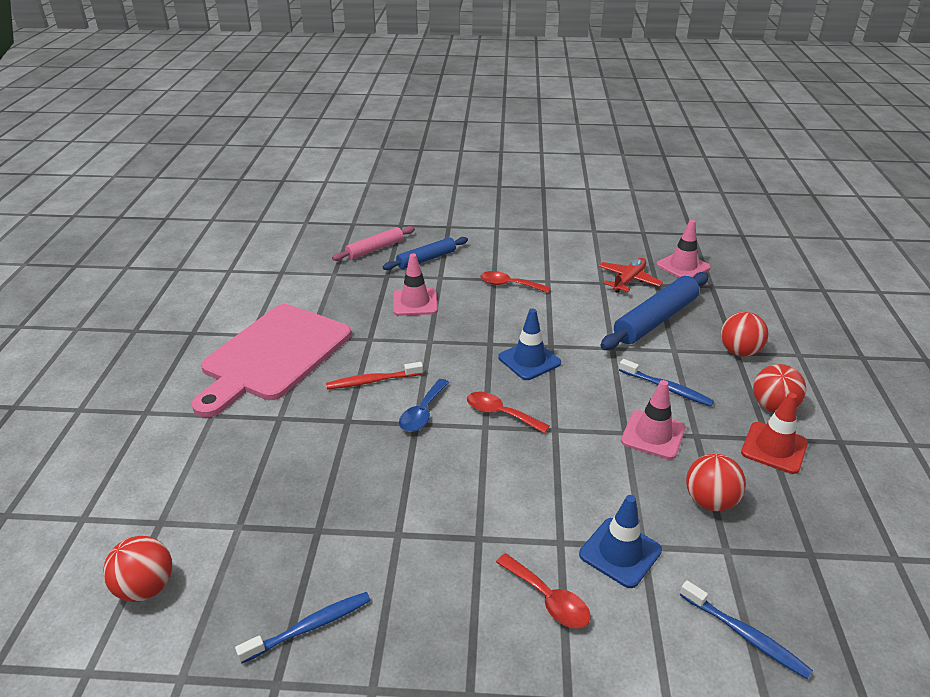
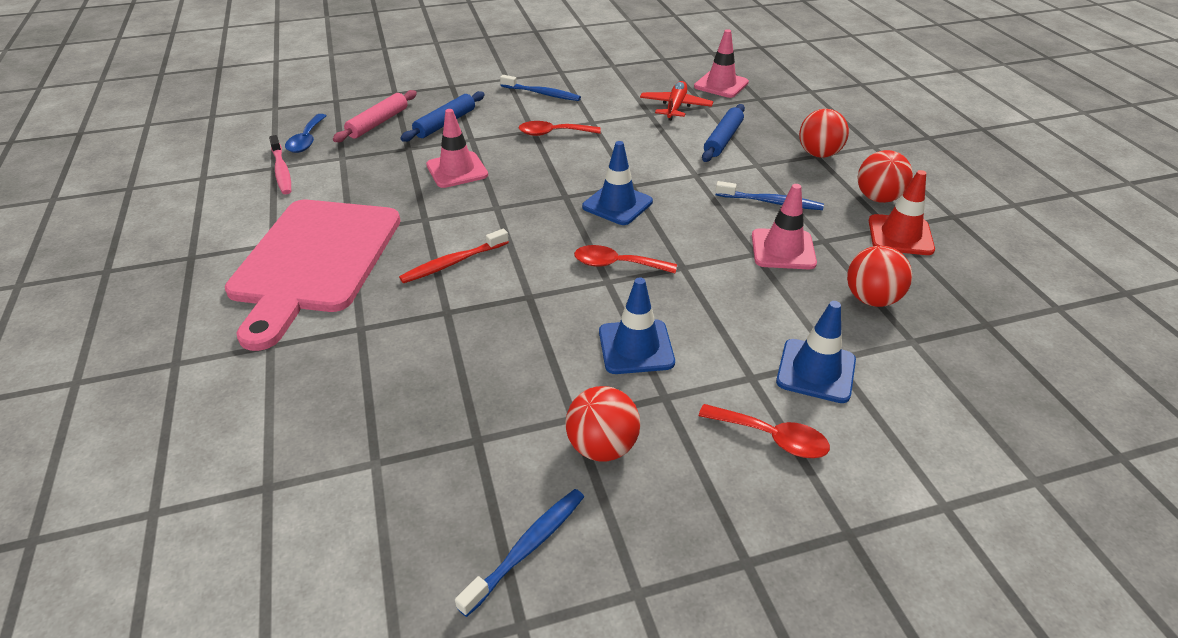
camera: 20 degrees left, 5 degrees up
red ball [103,536,172,602] -> red ball moved to [566,386,640,462]
blue spoon [399,379,449,432] -> blue spoon moved to [285,114,326,153]
blue rolling pin [601,272,709,350] -> blue rolling pin [702,104,745,162], size x0.62
blue toothbrush [680,580,813,680] -> blue toothbrush moved to [500,75,581,101]
none -> pink toothbrush [269,135,291,194]
none -> blue traffic cone [599,277,675,374]

